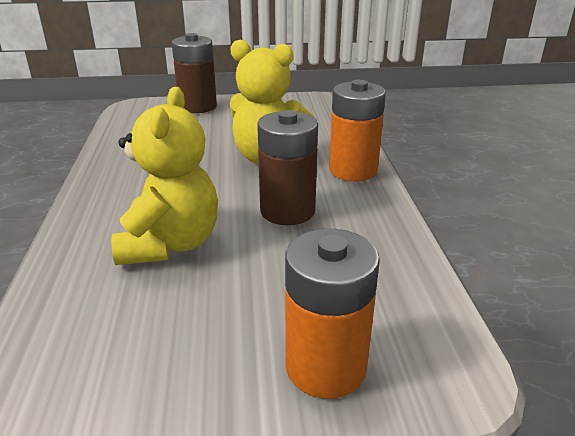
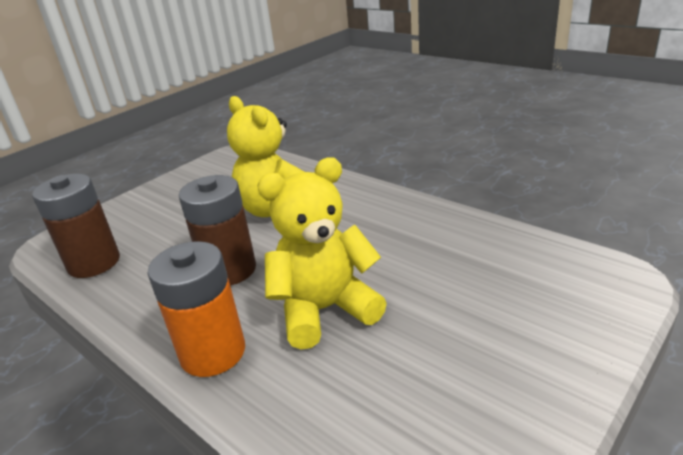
camera: 140 degrees right, 0 degrees up
brown battery [172,33,217,113] -> brown battery moved to [32,174,120,278]
orange battery [285,229,380,399] -> none

